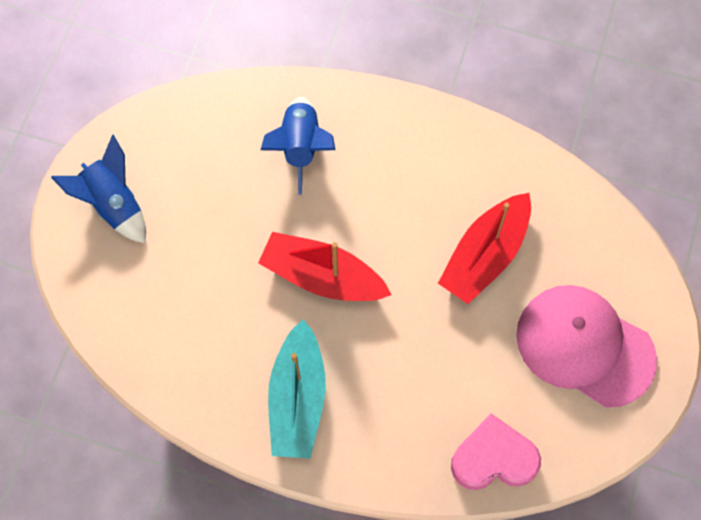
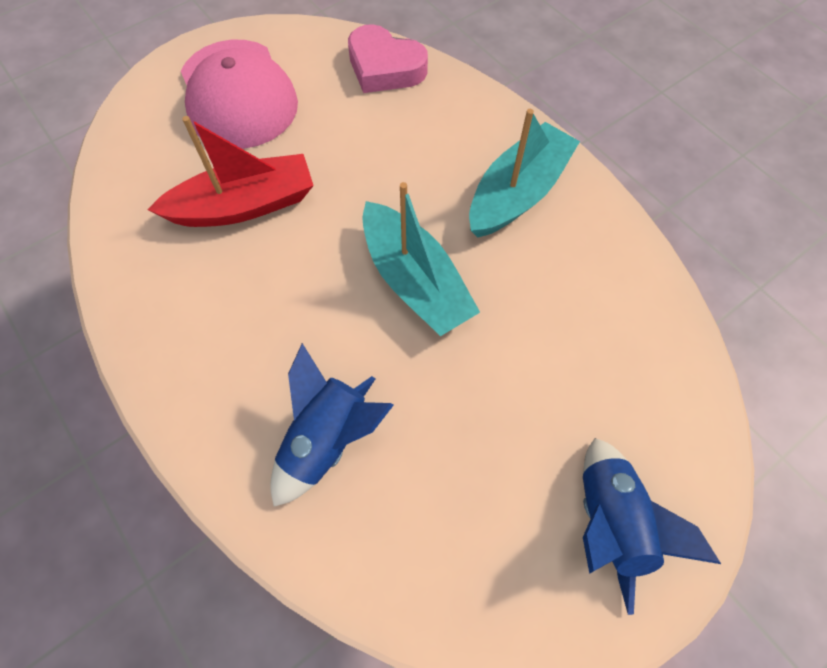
camera: 145 degrees left, 5 degrees down
red boat [258,232,392,301] -> turquoise boat [362,182,480,336]

